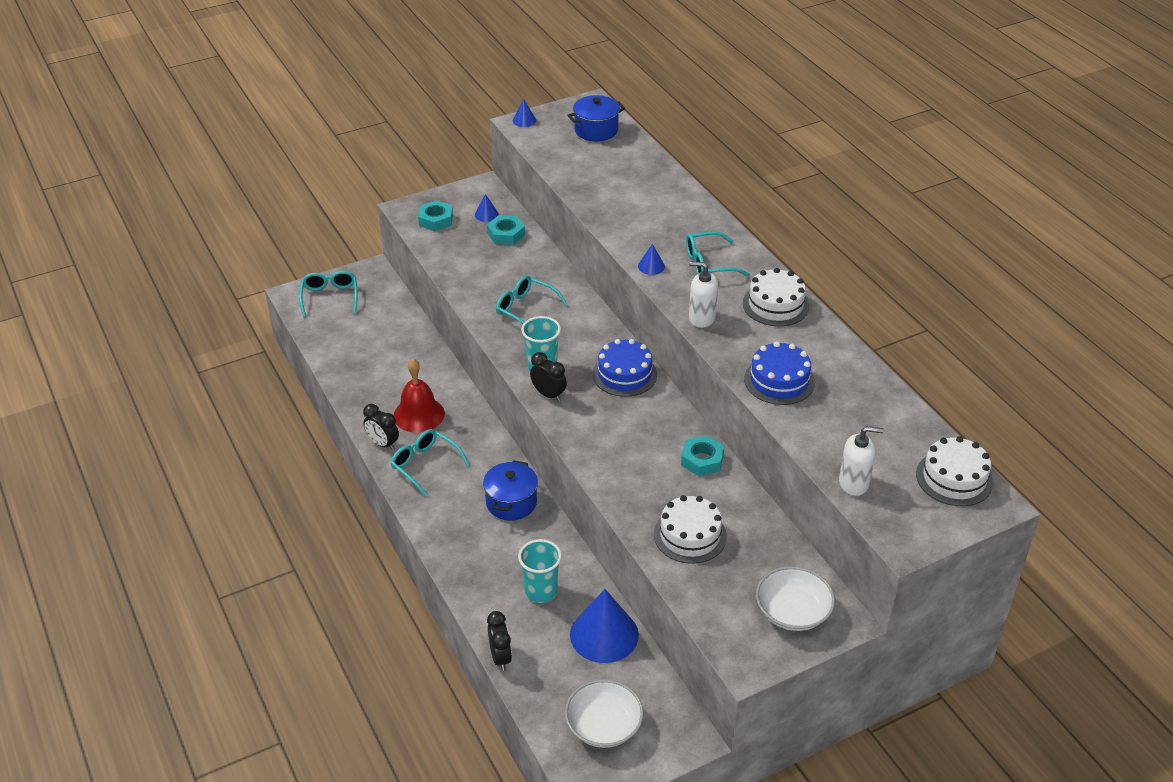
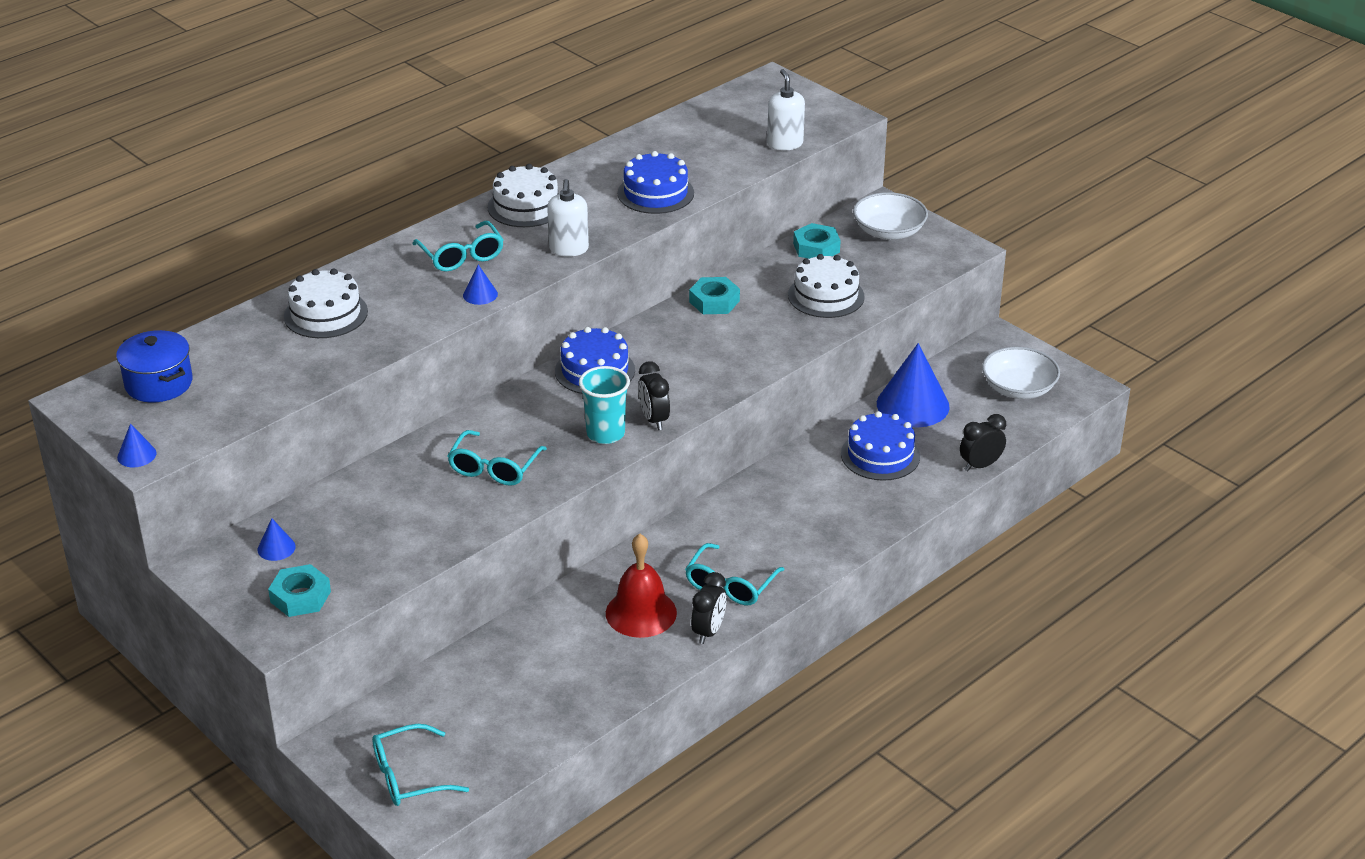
camera: 105 degrees left, 5 degrees down
blue pot [483,460,538,521] -> none
turquoise nut [487,215,525,245] -> turquoise nut moved to [793,223,841,259]
turquoise cup [518,539,562,603] -> blue cake [841,411,920,481]
black clock [530,352,567,402] -> black clock turned 45 degrees counterclockwise [638,361,670,430]
white cake [916,436,993,506] -> white cake moved to [284,268,368,338]

